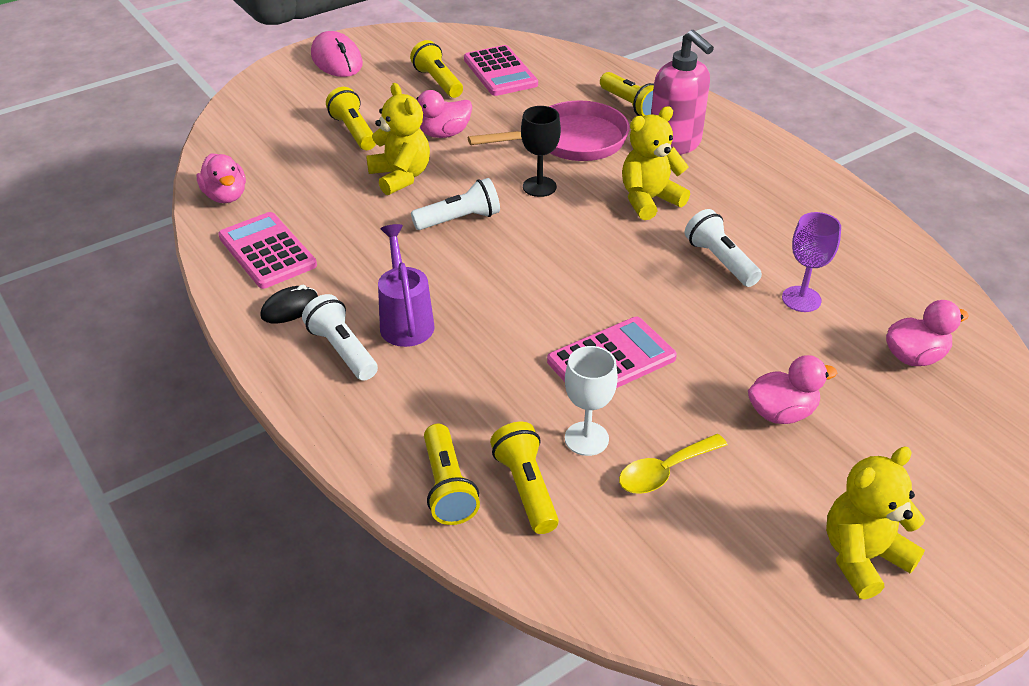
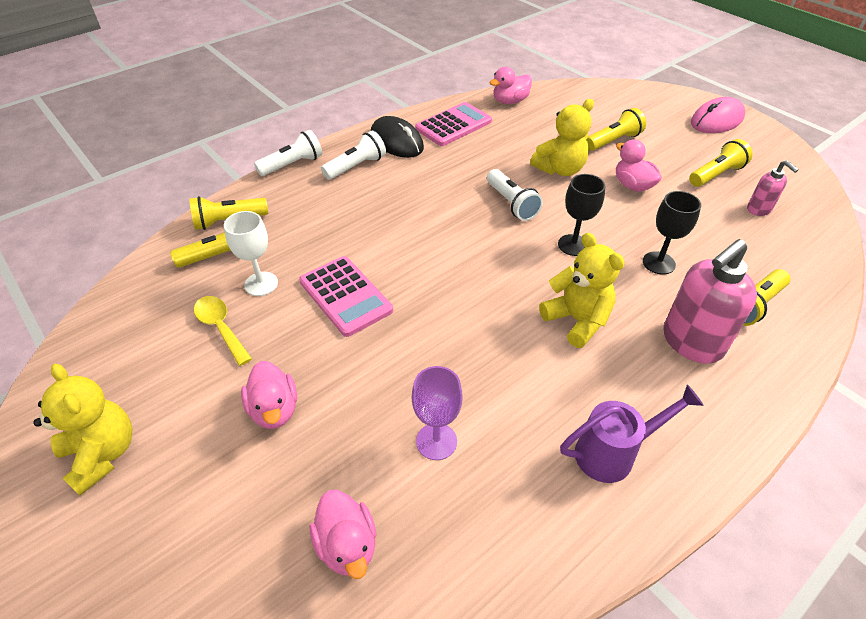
camera: 85 degrees right, 5 degrees up
black mouse [260,285,318,324] -> black mouse [371,116,424,158], size x1.66
purple watering can [378,224,435,347] -> purple watering can moved to [560,384,704,483]
pink calculator [464,45,538,96] -> pink soap dispenser [747,160,799,216]
pink pan [467,101,630,161] -> black goblet [643,191,701,275]
white flashlight [685,209,762,287] -> white flashlight moved to [254,130,322,176]

